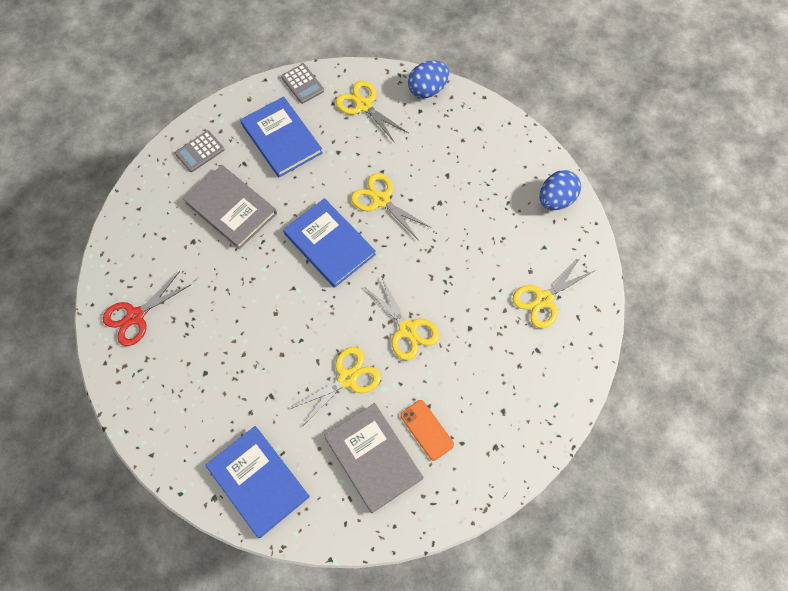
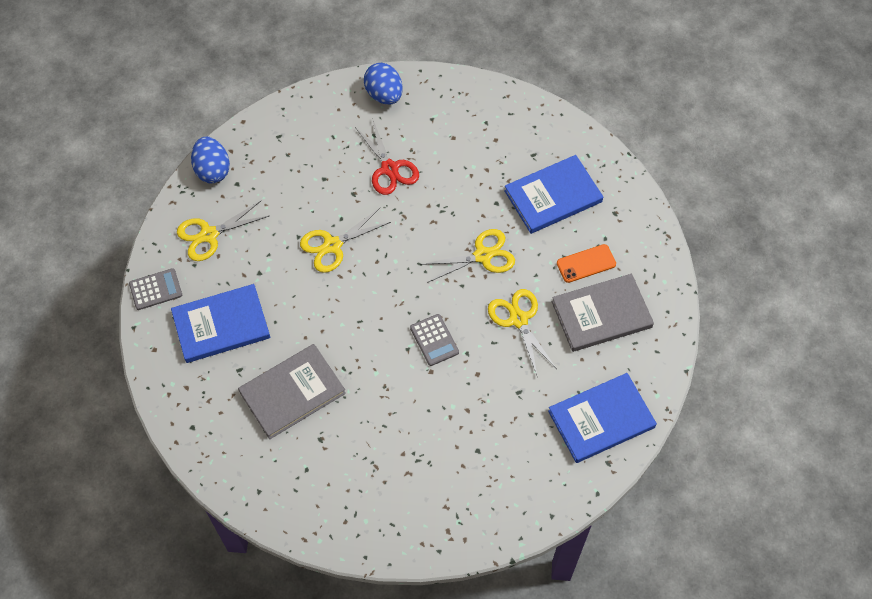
camera: 75 degrees left, 5 degrees down
red scissors [103,271,192,346] -> red scissors moved to [355,121,419,195]
grey calculator [175,131,225,172] -> grey calculator moved to [410,314,459,366]
blue book [283,198,376,288] -> blue book moved to [504,155,603,234]
yellow scissors [512,258,594,328] -> none

